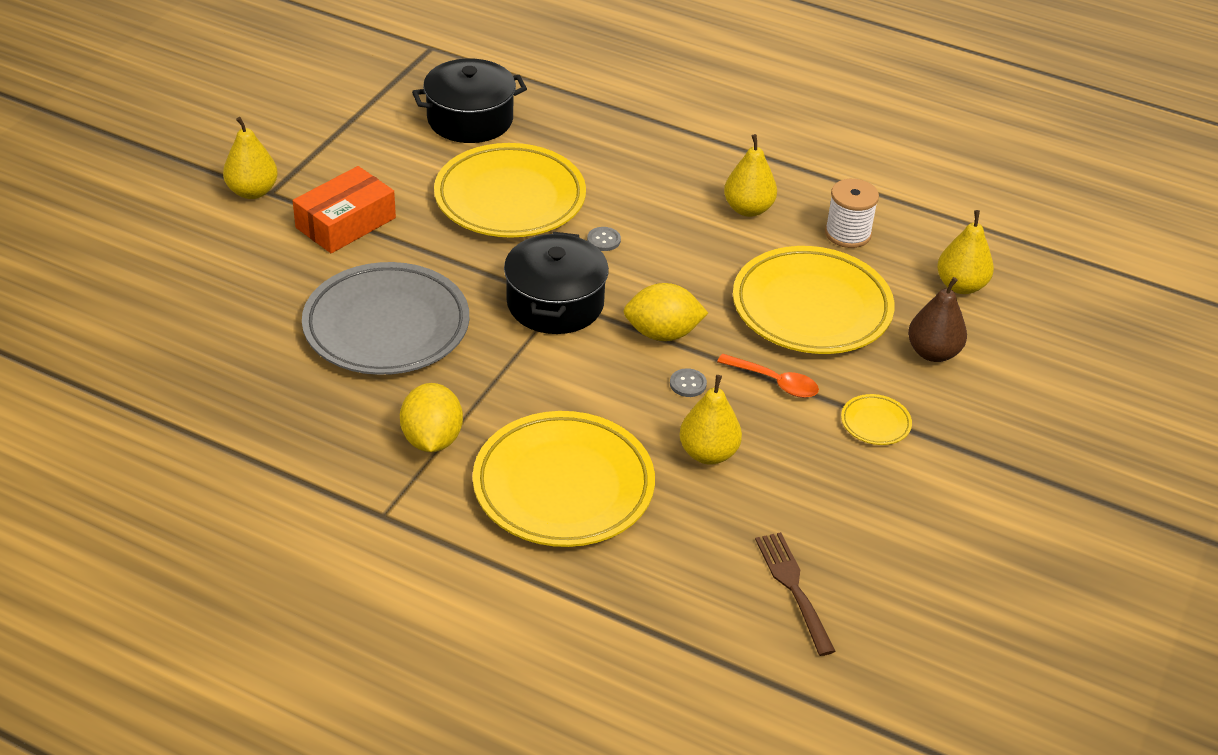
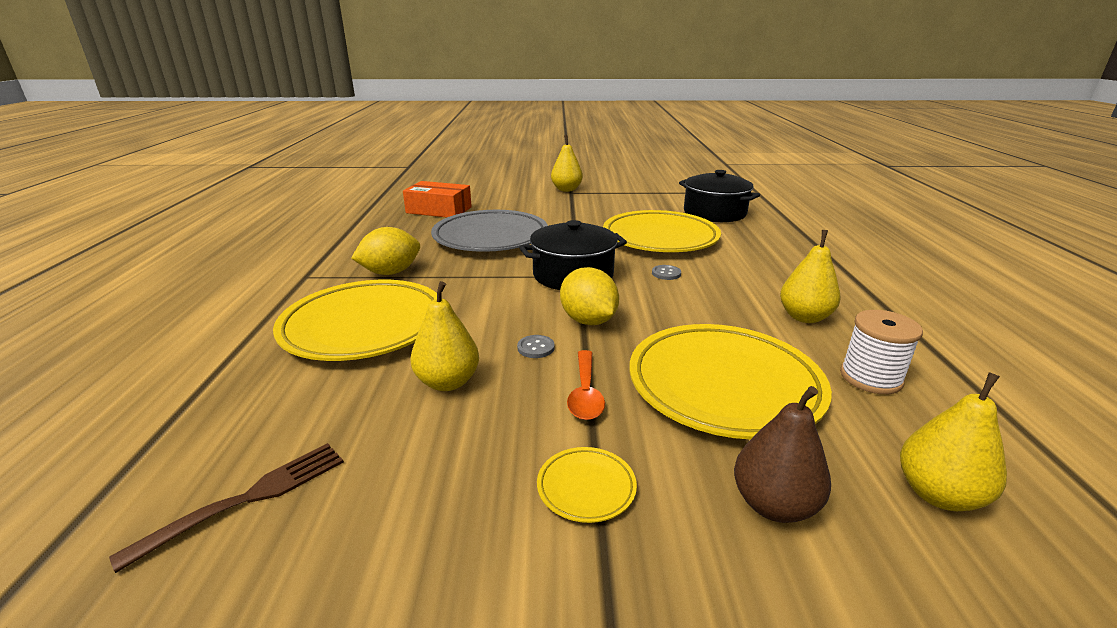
camera: 65 degrees right, 15 degrees down
orange box [293,166,396,253] -> orange box moved to [403,181,472,218]

